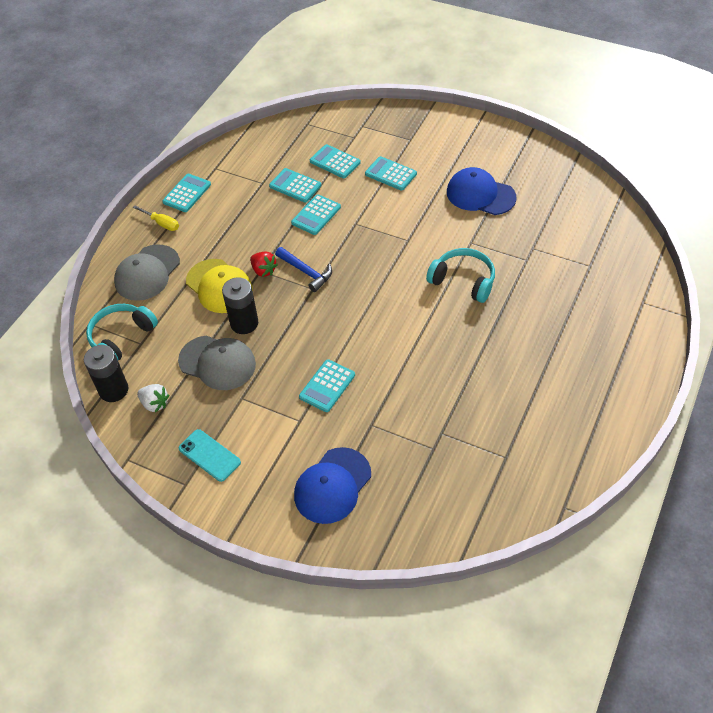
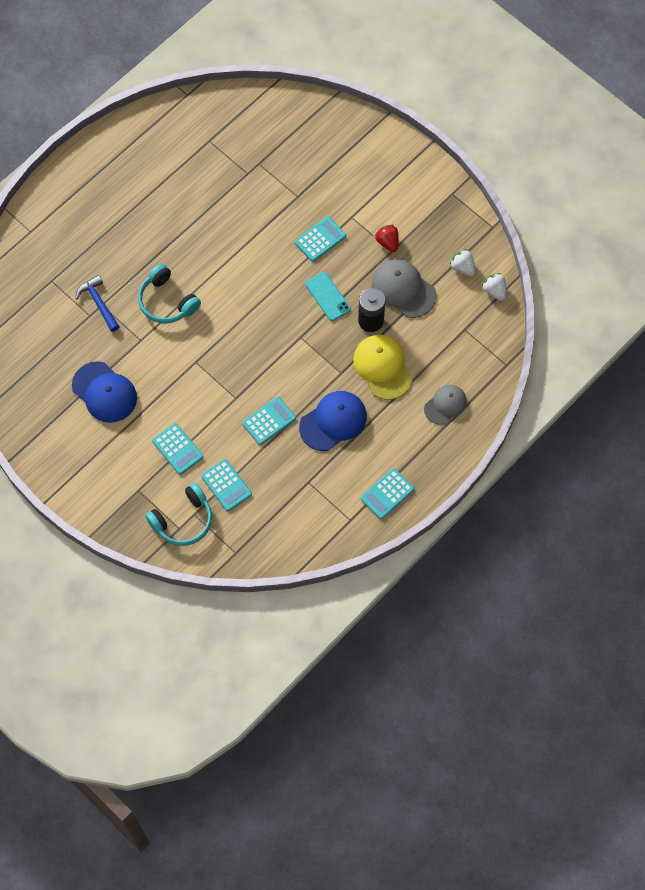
camera: 165 degrees left, 15 degrees up
black battery [84,345,128,402] -> white strawberry [482,273,506,301]
turquoise headphones [86,304,158,361] -> turquoise headphones moved to [145,483,212,546]
grey cap [114,245,180,301] -> grey cap [424,385,467,425], size x0.65
yellow screwdriver [133,205,179,231] -> none
turquoise phone [179,429,241,482] -> turquoise phone moved to [305,272,351,321]
red strawberry [250,251,278,277] -> red strawberry moved to [375,224,399,252]
turquoise calculator [269,168,321,203] -> none
blue hammer [275,247,332,292] -> blue hammer moved to [75,275,120,332]
blue cap [294,447,371,524] -> blue cap moved to [299,391,367,451]

